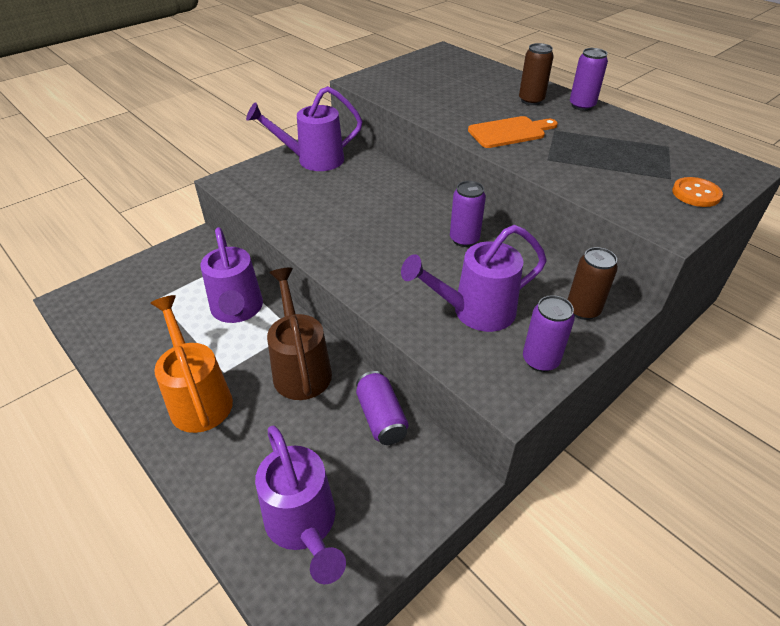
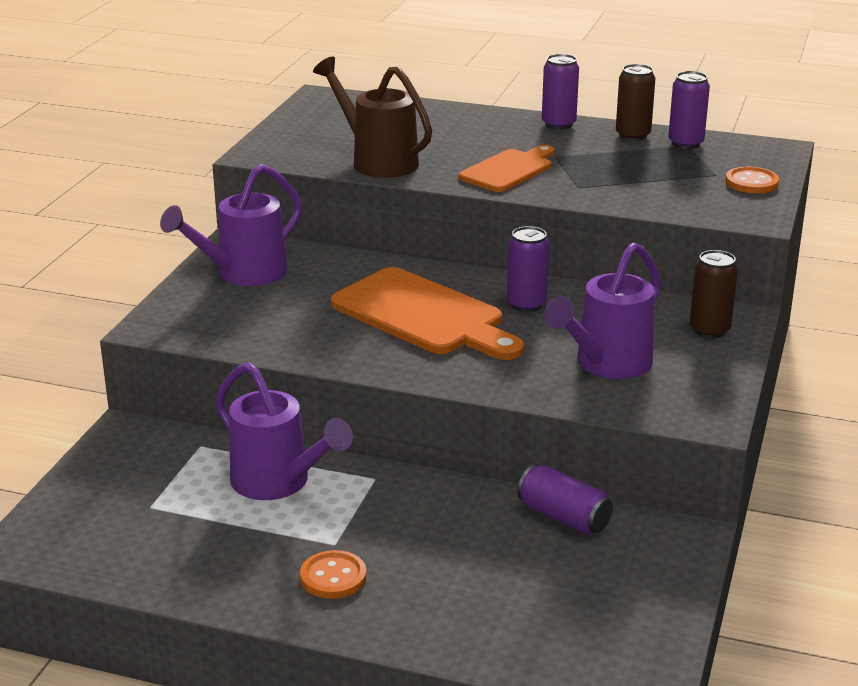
camera: 30 degrees left, 15 degrees down
orange watering can [150,295,233,433] -> orange button [300,550,367,599]
purple watering can [255,426,346,584] -> none
brown watering can [267,268,332,400] -> brown watering can moved to [313,57,432,178]
brown can [519,43,554,105] -> brown can moved to [616,64,655,141]
purple can [523,295,575,372] -> purple can moved to [668,71,710,149]
none -> orange cutting board [331,267,524,360]

